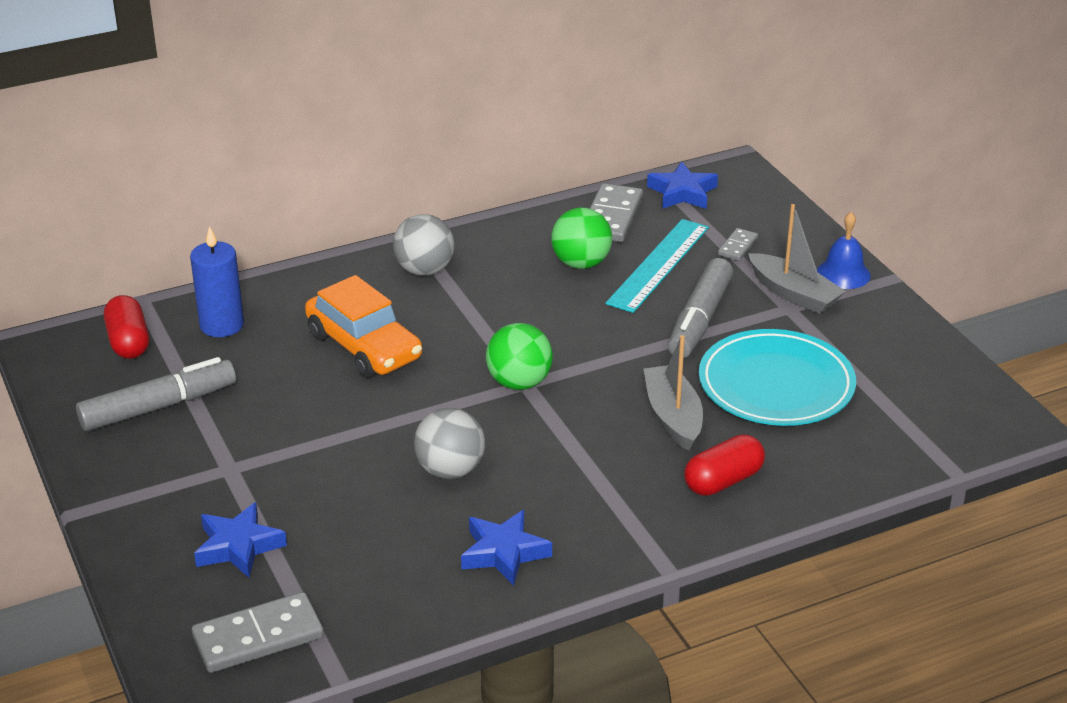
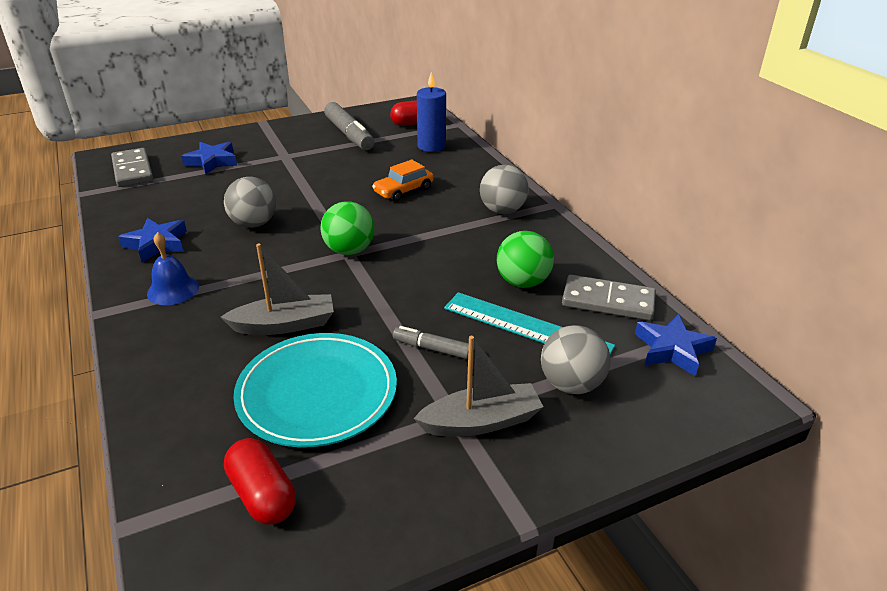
camera: 90 degrees right, 0 degrees up
orange car [305,275,422,378] -> orange car [372,159,434,202], size x0.64
grey marker [668,258,733,358] -> grey marker [393,326,469,359], size x0.54
red capsule [684,434,765,496] -> red capsule moved to [224,438,296,525]
grey domino [718,228,758,261] -> grey ball [541,325,611,394]
grey boat [748,204,846,314] -> grey boat turned 150 degrees counterclockwise [413,336,543,436]
blue bell [817,212,871,289] -> blue bell moved to [147,232,199,305]

